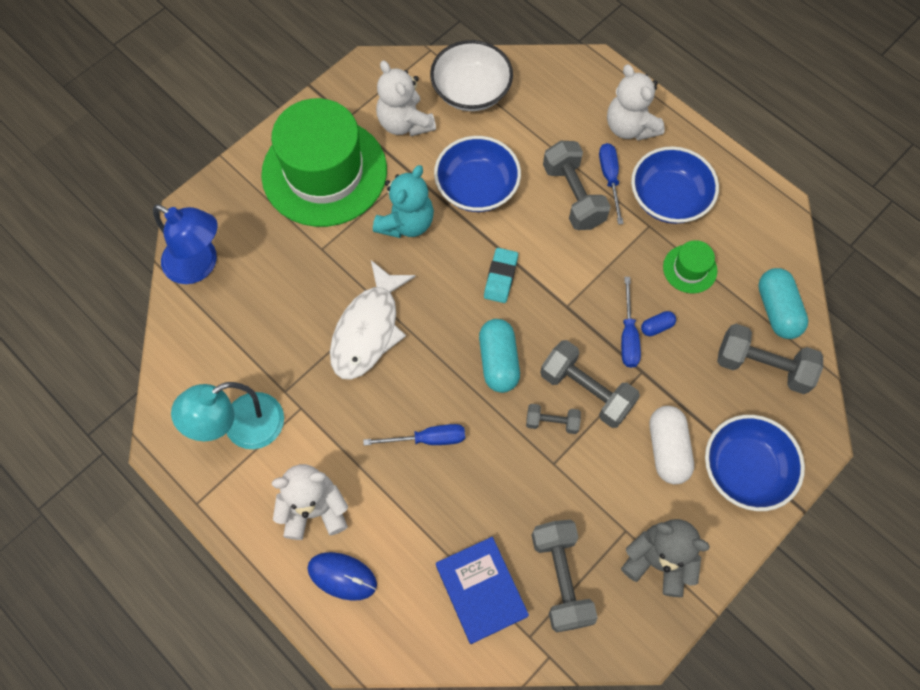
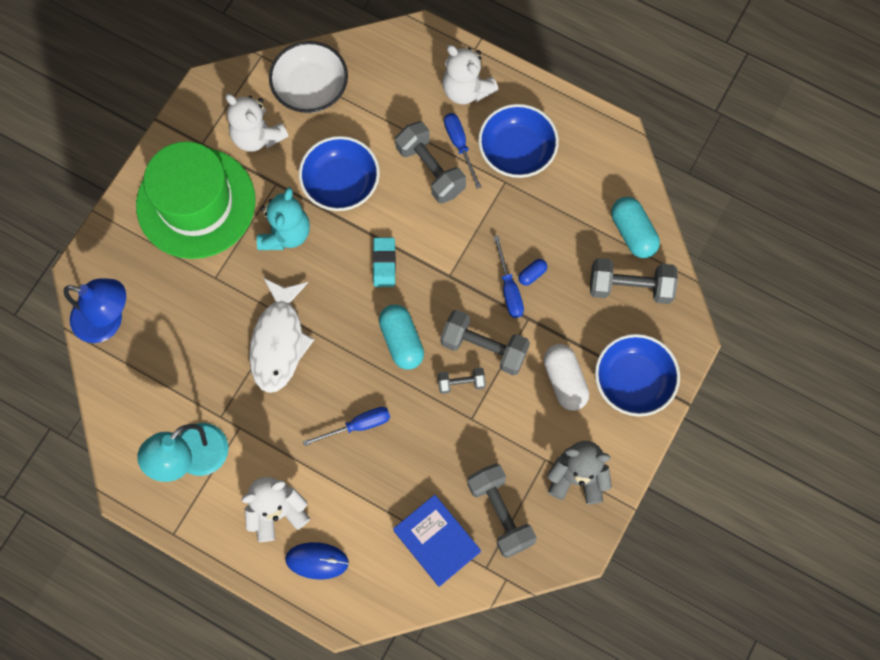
camera: 15 degrees left, 5 degrees up
green hat [663,240,717,293] -> none

